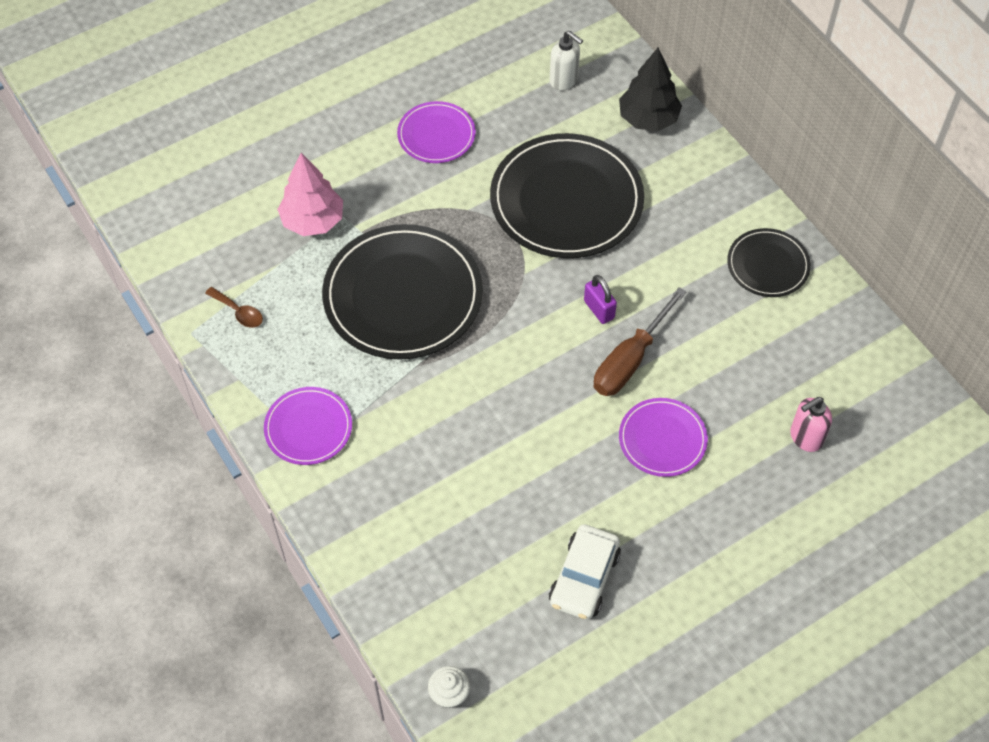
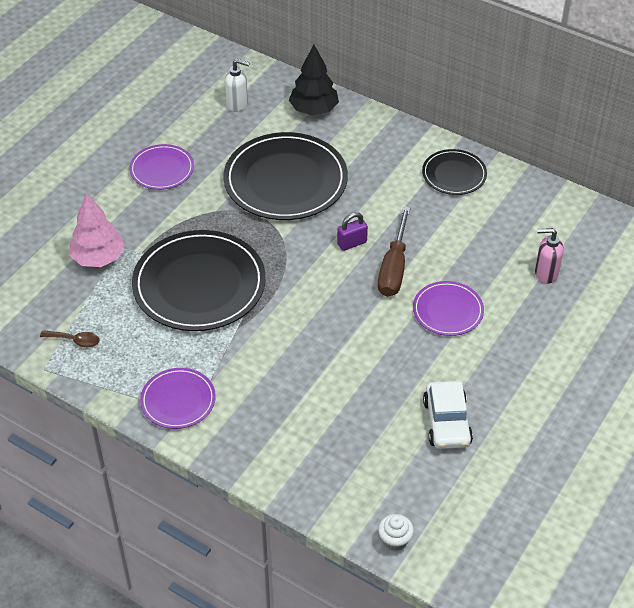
camera: 25 degrees left, 10 degrees down
purple padlock [584,275,617,324] -> purple padlock turned 60 degrees counterclockwise [337,212,368,251]
pink soap dispenser [790,397,832,452] -> pink soap dispenser turned 60 degrees clockwise [535,228,564,284]

